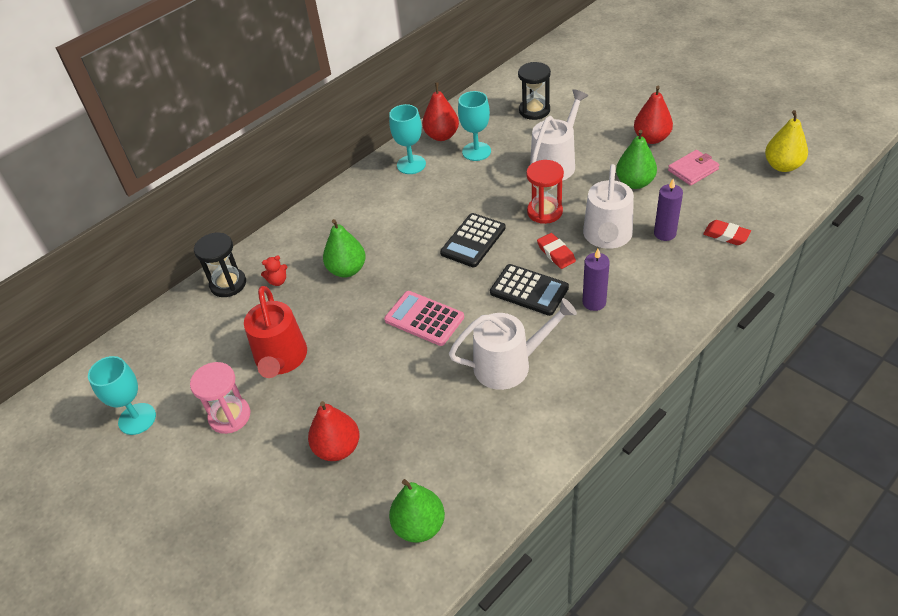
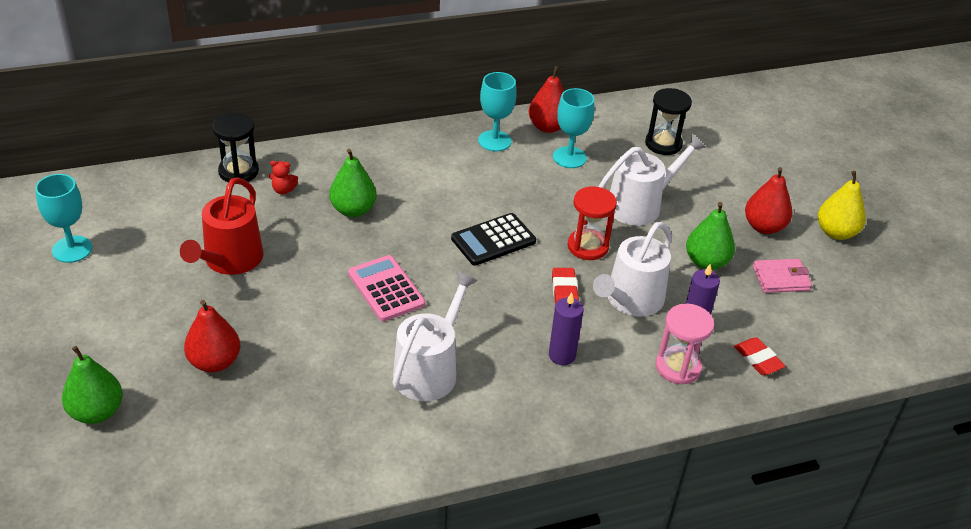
camera: 20 degrees right, 5 degrees down
pink hourglass [190,362,250,434] -> pink hourglass moved to [656,304,714,385]
green pear [389,479,445,543] -> green pear moved to [62,346,123,424]
white watering can [449,298,577,390] -> white watering can turned 75 degrees counterclockwise [393,271,478,401]
black calculator [490,264,569,316] -> none
yellow pear [765,110,808,172] -> yellow pear moved to [818,171,866,240]

